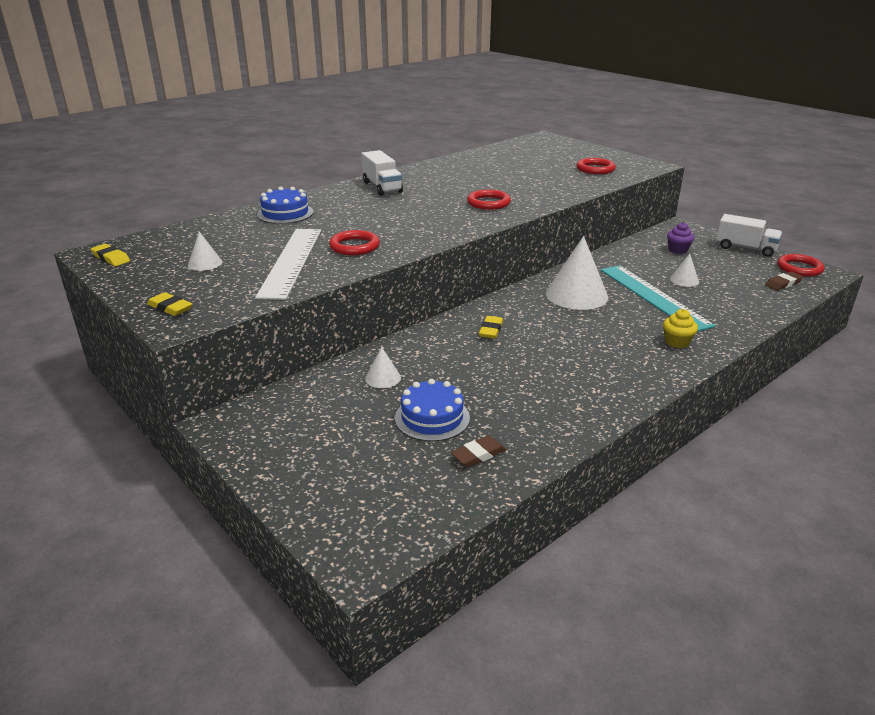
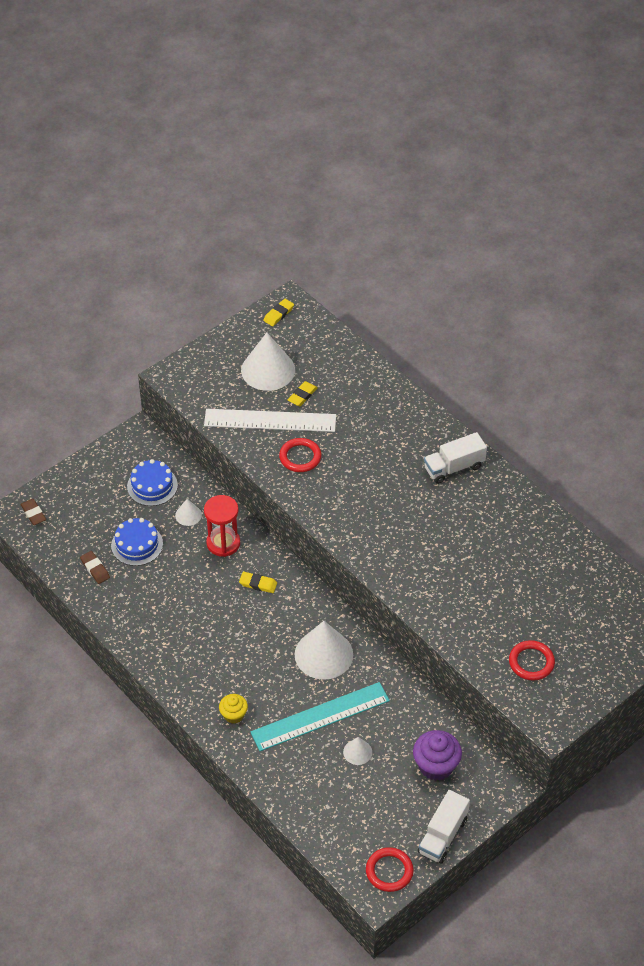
camera: 90 degrees right, 20 degrees up
yellow eraser [147,292,193,316] -> yellow eraser moved to [287,381,318,406]
white cone [188,232,222,271] -> white cone [241,333,295,391], size x2.10
blue cake [257,187,314,224] -> blue cake moved to [127,459,178,506]
red ring [467,189,511,210] -> none
purple cupcake [667,222,694,254] -> purple cupcake [413,730,462,781], size x1.65
brown eraser [765,271,803,290] -> brown eraser moved to [20,499,46,525]
none -> red hourglass [204,495,240,557]

